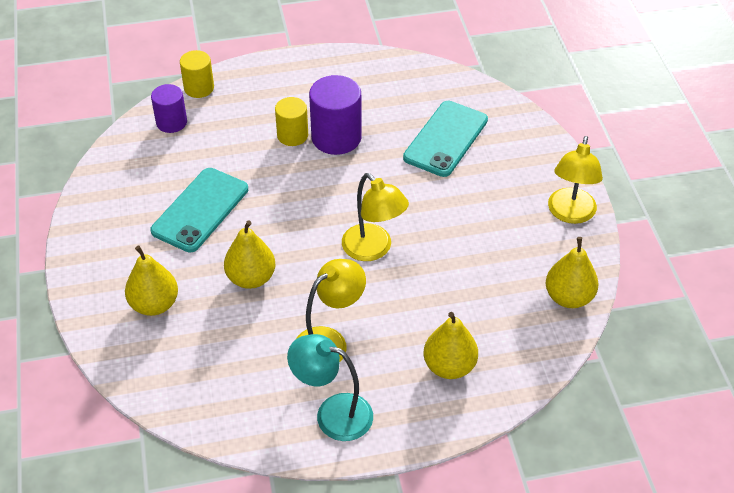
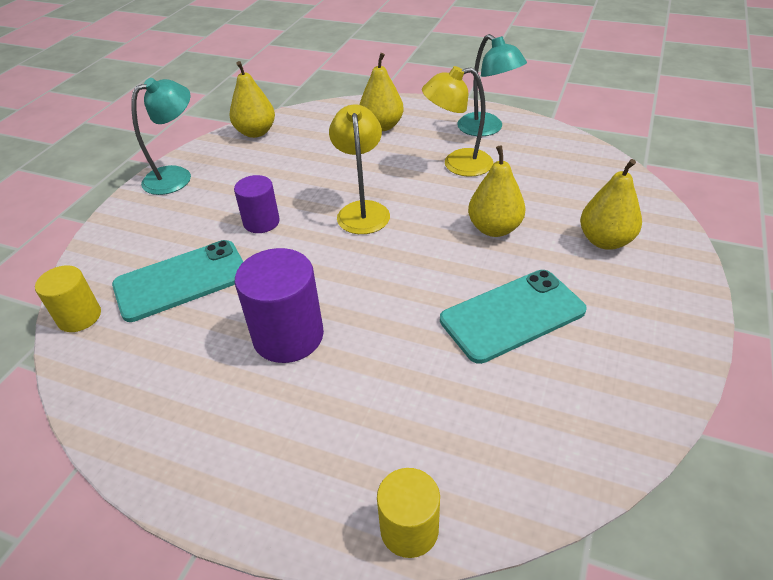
camera: 145 degrees left, 5 degrees down
purple cylinder [151,84,187,133] -> purple cylinder moved to [234,175,280,233]
yellow cylinder [275,97,308,146] -> yellow cylinder moved to [35,265,101,332]
yellow lamp [548,136,603,224] -> turquoise lamp [132,78,191,195]

